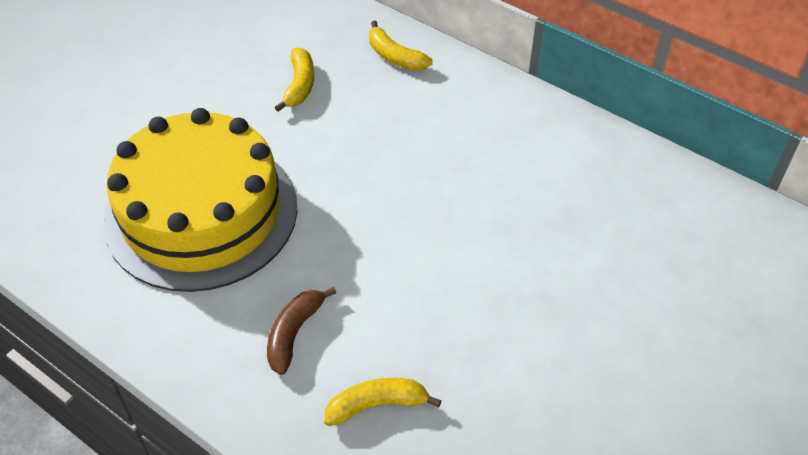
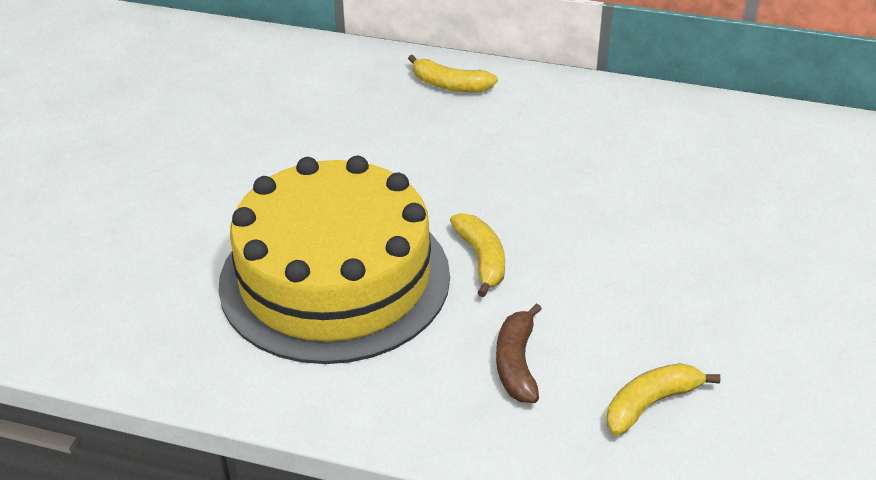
camera: 20 degrees left, 10 degrees down
yellow banana [274,48,314,112] -> yellow banana moved to [450,213,505,297]

